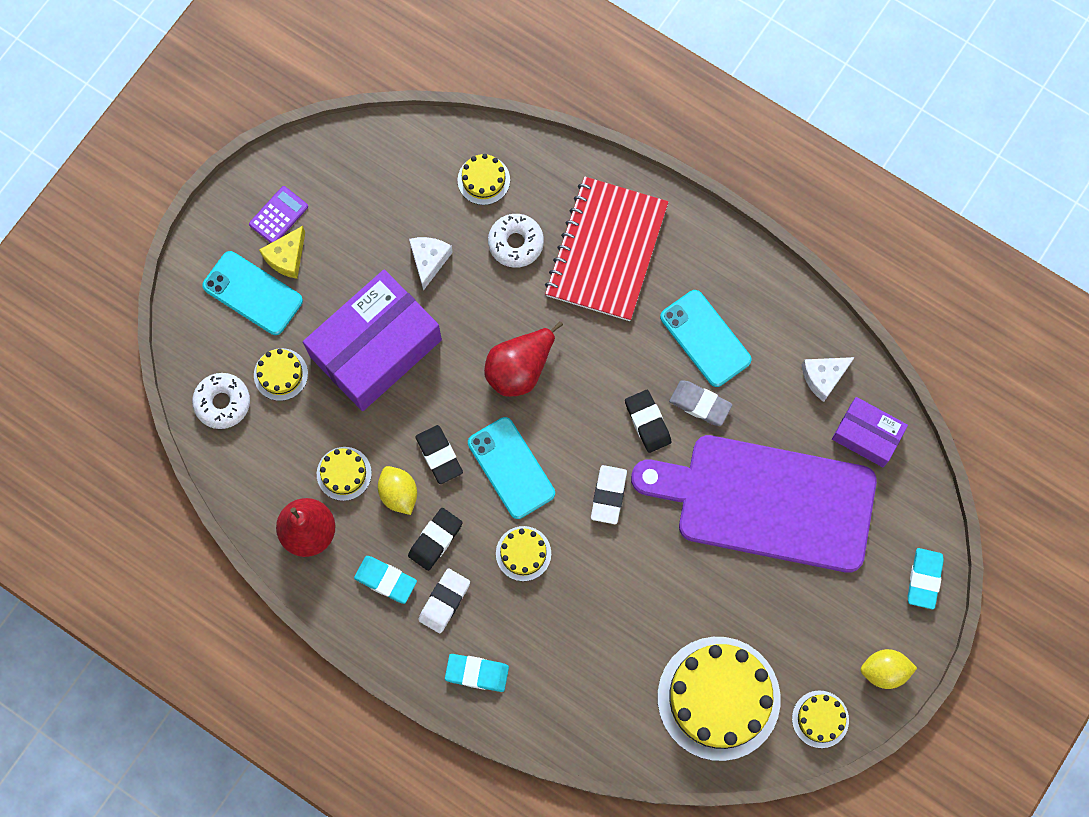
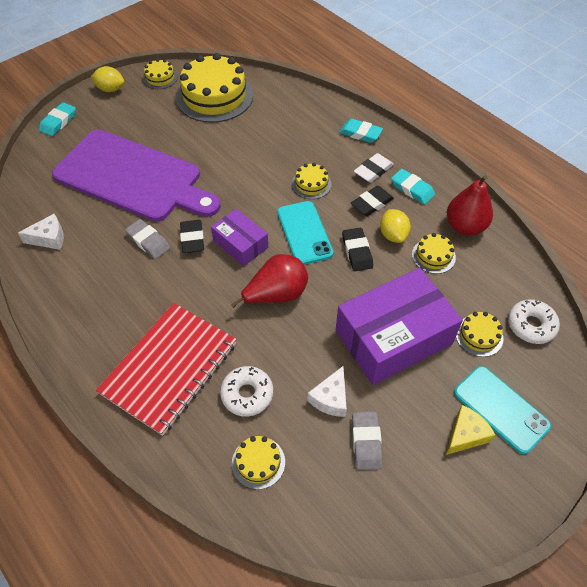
camera: 165 degrees left, 20 degrees down
purple calculator [249,186,308,243] -> none
white eraser [591,465,627,524] -> none
turquoise phone [660,290,752,387] -> none
purple box [832,397,908,467] -> purple box moved to [211,209,268,266]
none -> grey eraser [352,411,383,470]

